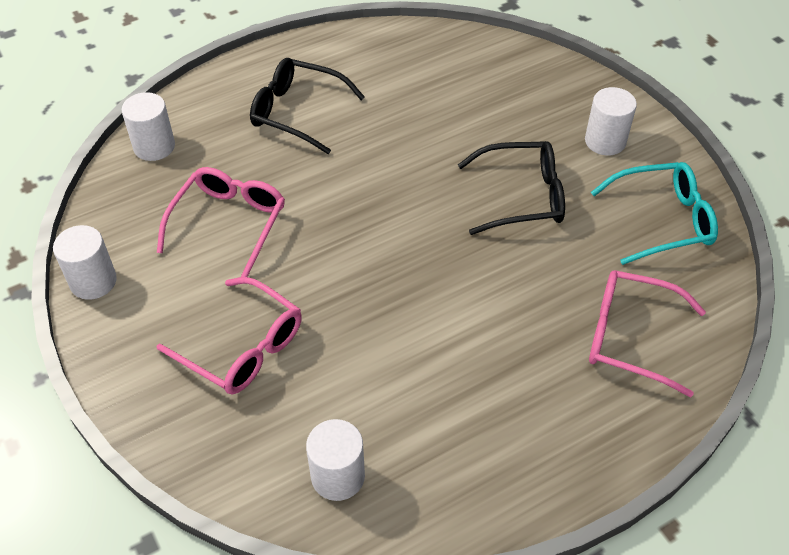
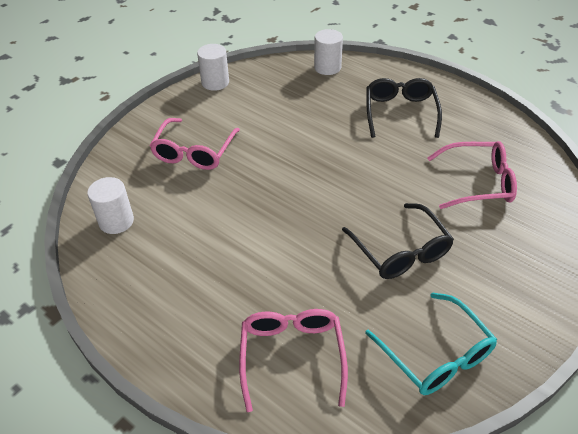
camera: 70 degrees right, 5 degrees down
pink glasses [157,167,285,277] -> pink glasses moved to [427,141,517,209]
white cylinder [585,87,637,155] -> none

